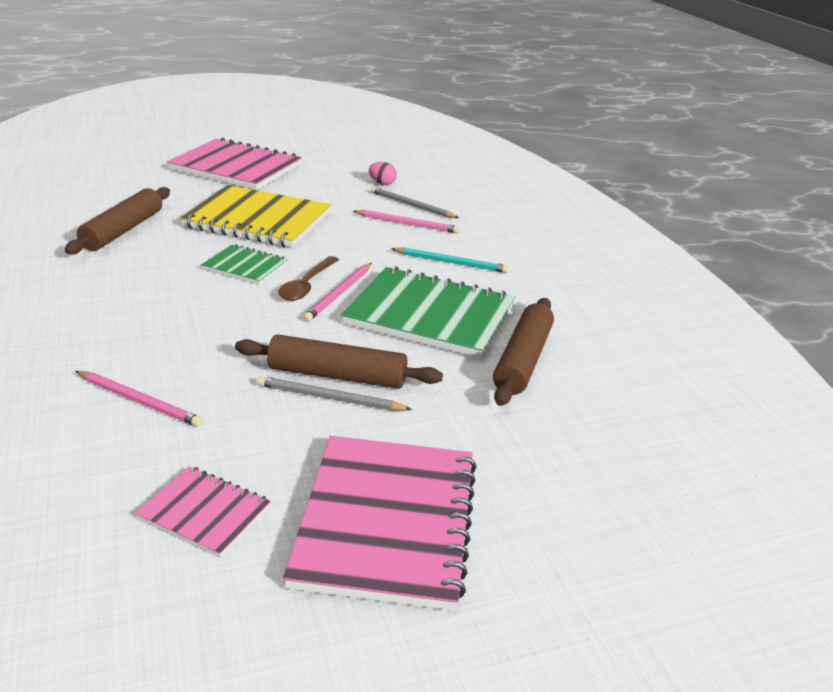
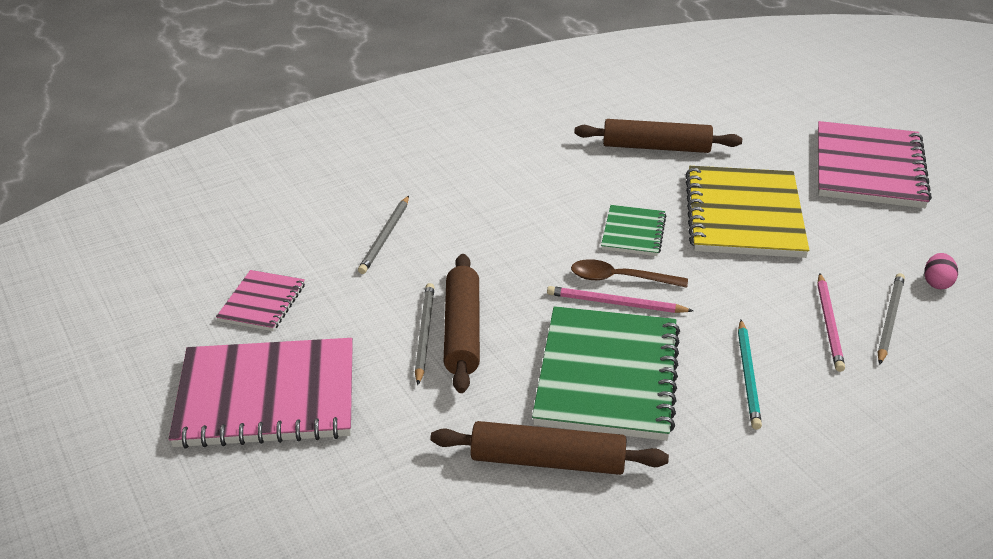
camera: 80 degrees right, 5 degrees up
pink pencil [76,371,203,427] -> grey pencil [358,196,409,274]

